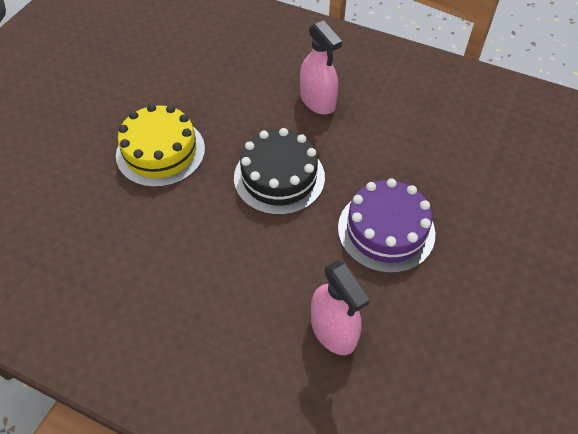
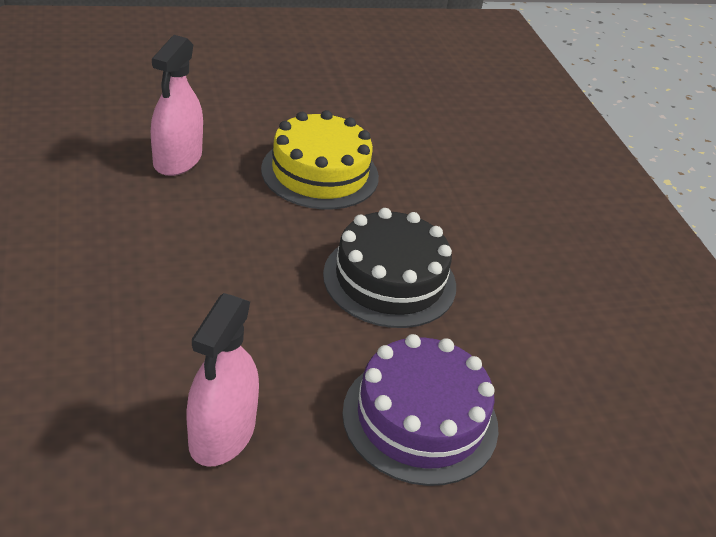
camera: 45 degrees right, 15 degrees down
pink spray bottle [300,20,342,115] -> pink spray bottle moved to [151,35,203,176]

